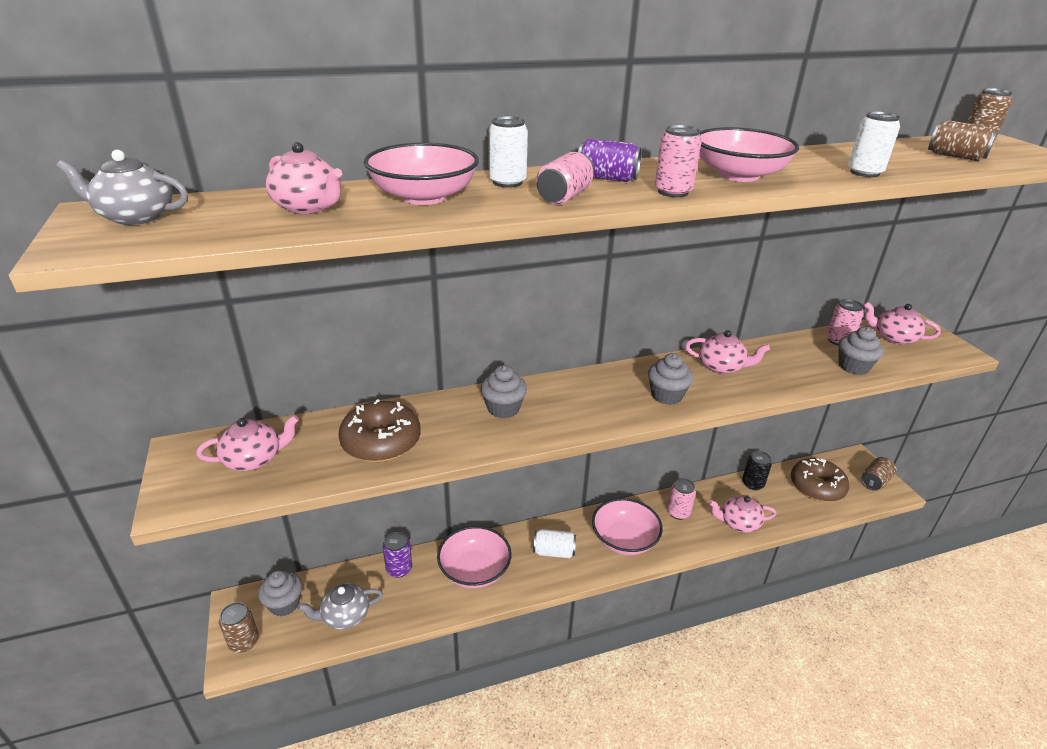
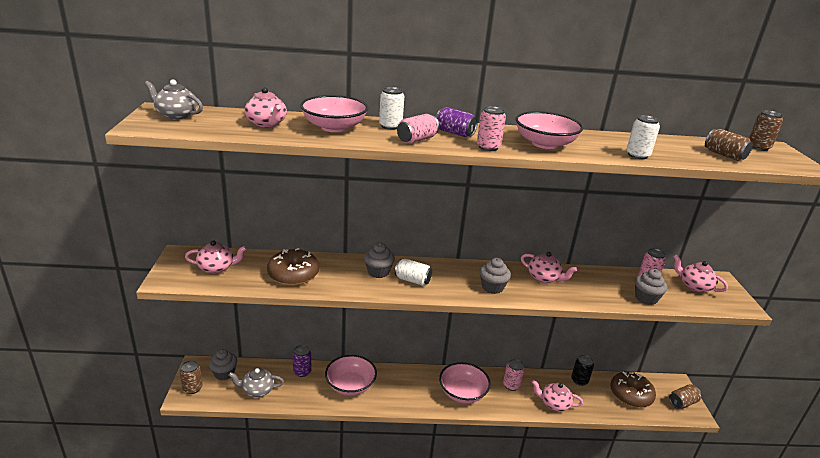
camera: 15 degrees right, 5 degrees down
white can [533,529,576,558] -> white can moved to [395,259,432,286]

